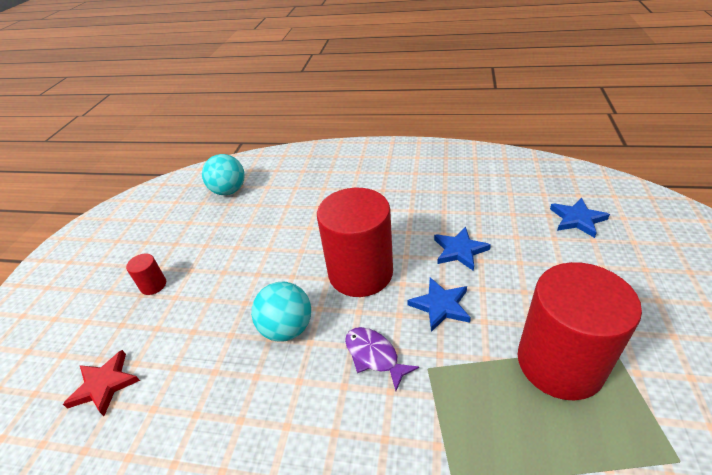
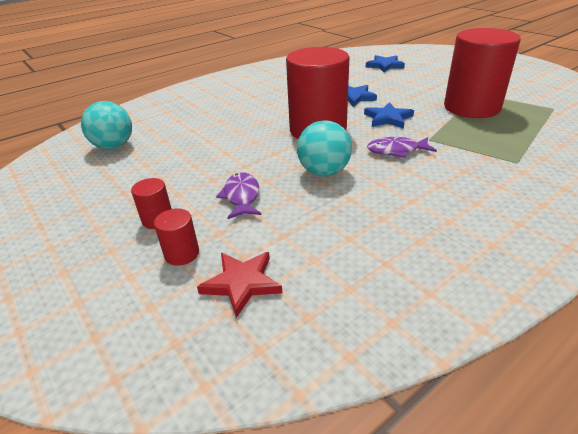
camera: 50 degrees left, 5 degrees down
none -> red cylinder [154,208,199,266]
none -> purple fish [216,173,262,219]

